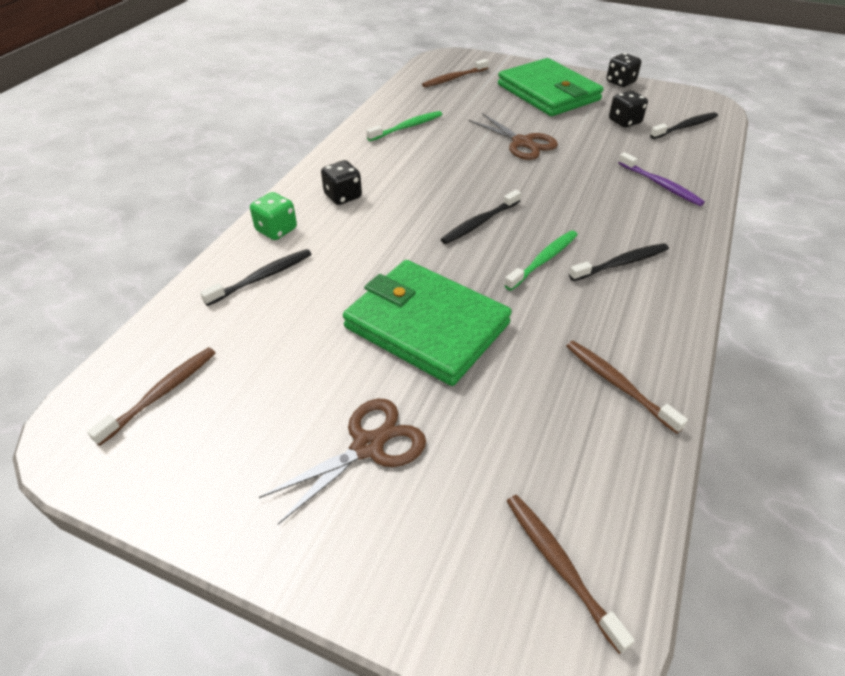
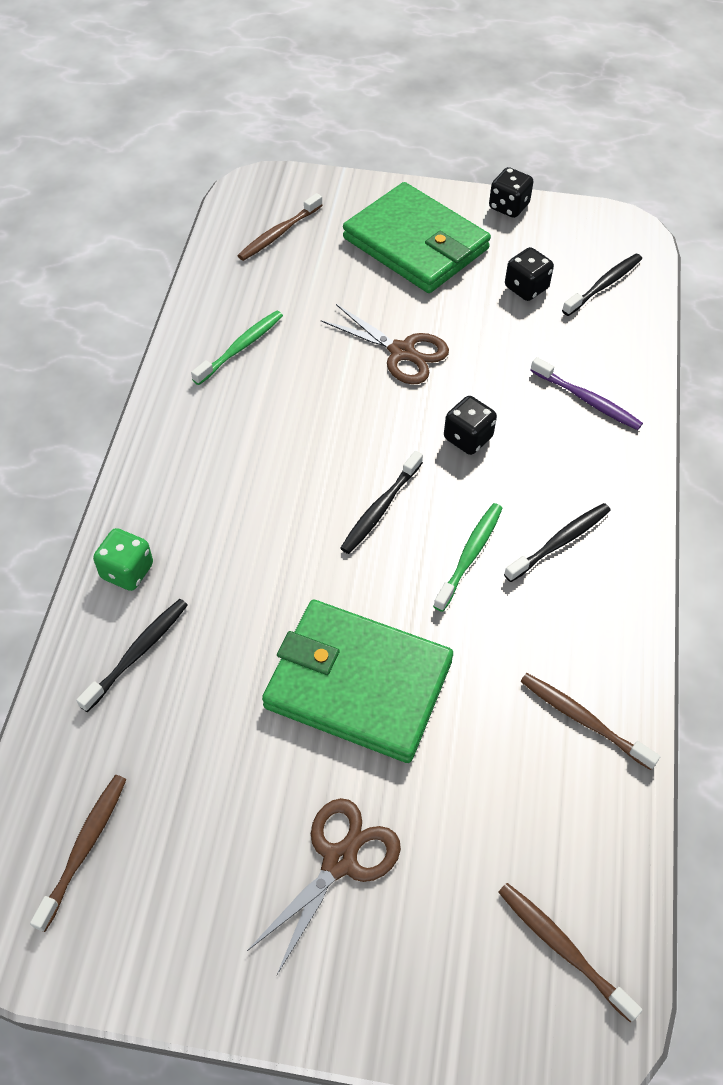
camera: 15 degrees left, 10 degrees up
black dice [321,160,362,205] -> black dice moved to [444,396,497,455]

